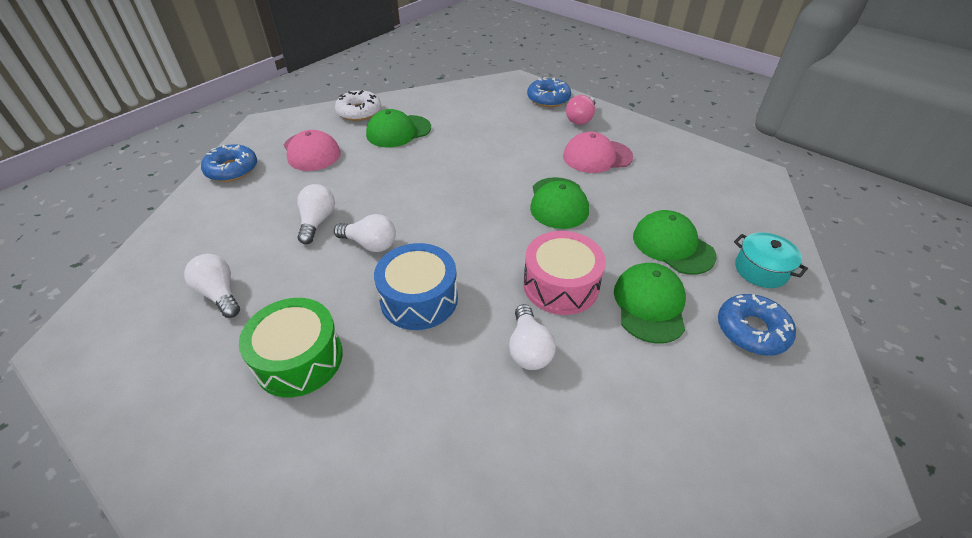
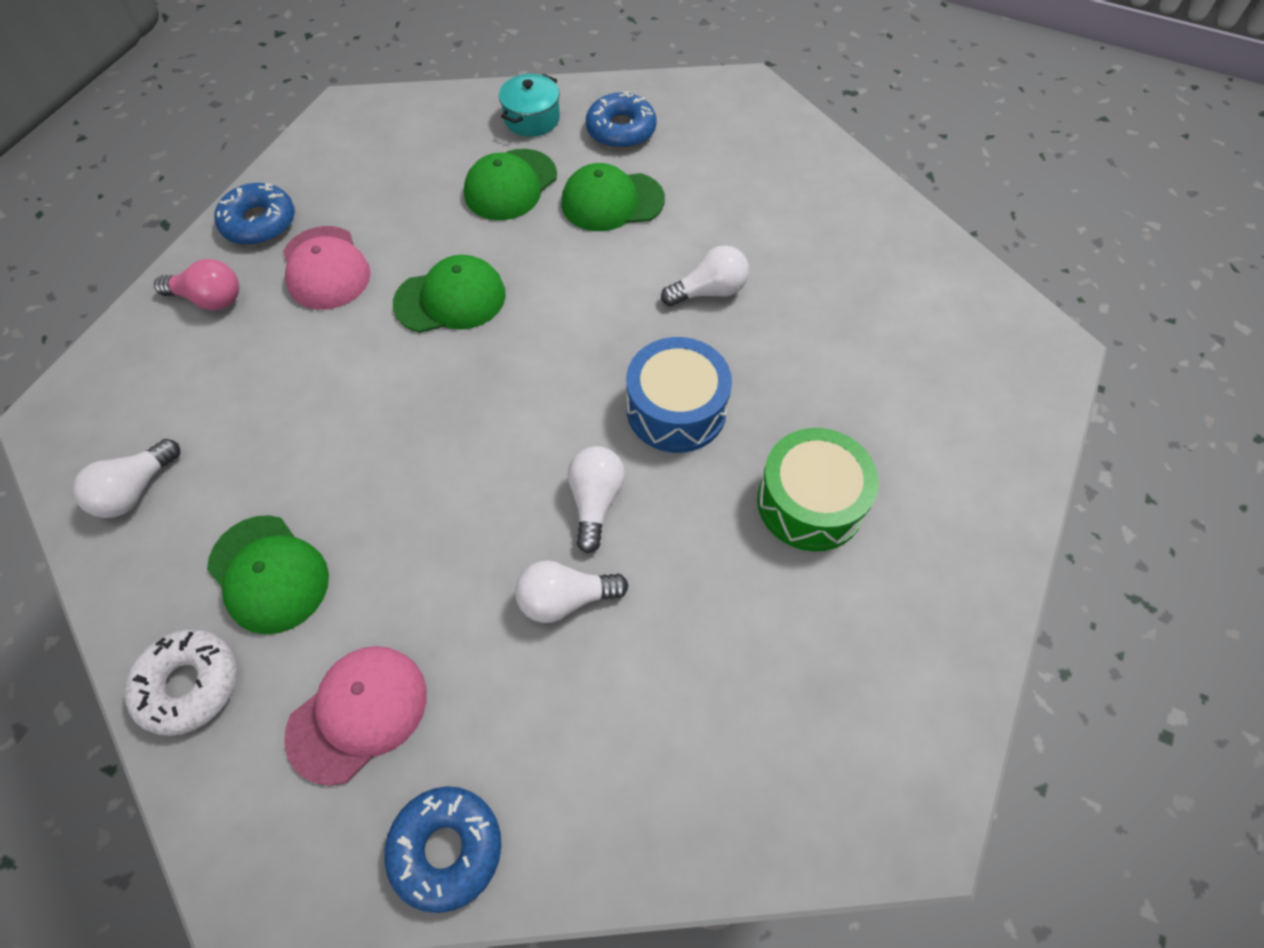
camera: 105 degrees left, 15 degrees up
white light bulb [184,254,240,318] -> white light bulb moved to [73,439,180,518]
pink drum [523,231,606,315] -> none
blue donut [527,77,571,107] -> blue donut moved to [215,183,295,245]

